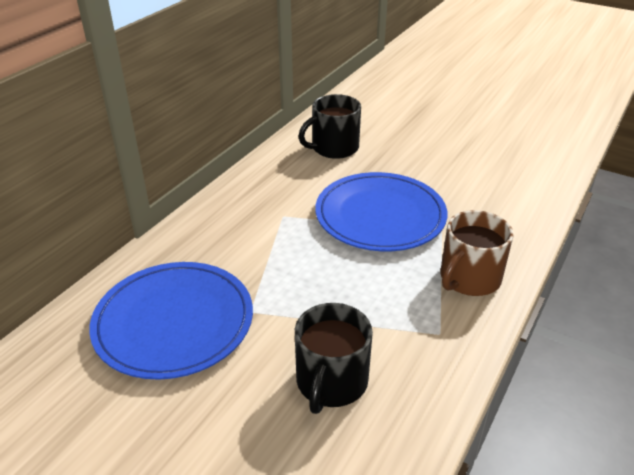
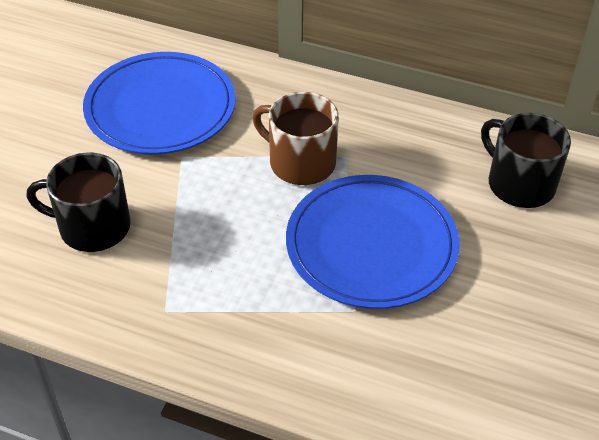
camera: 80 degrees right, 10 degrees up
brown mug [440,210,514,296] -> brown mug moved to [252,92,339,185]

